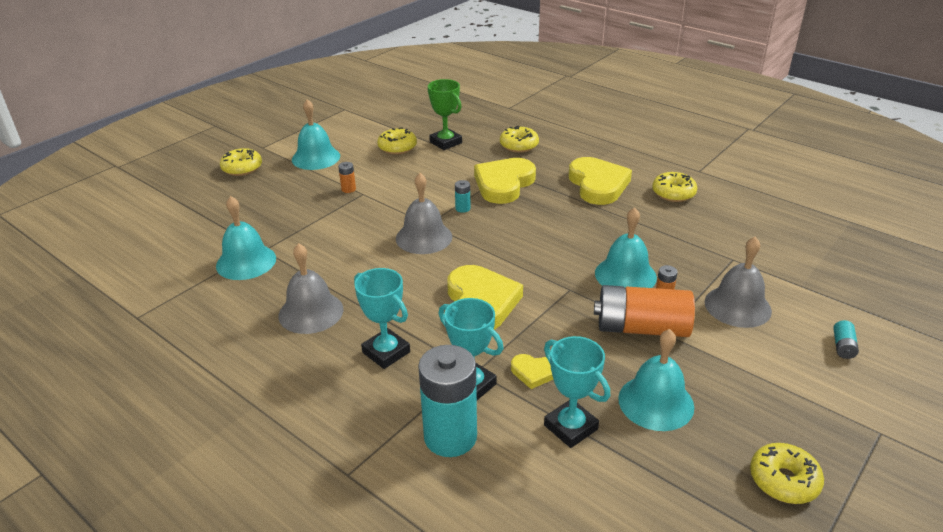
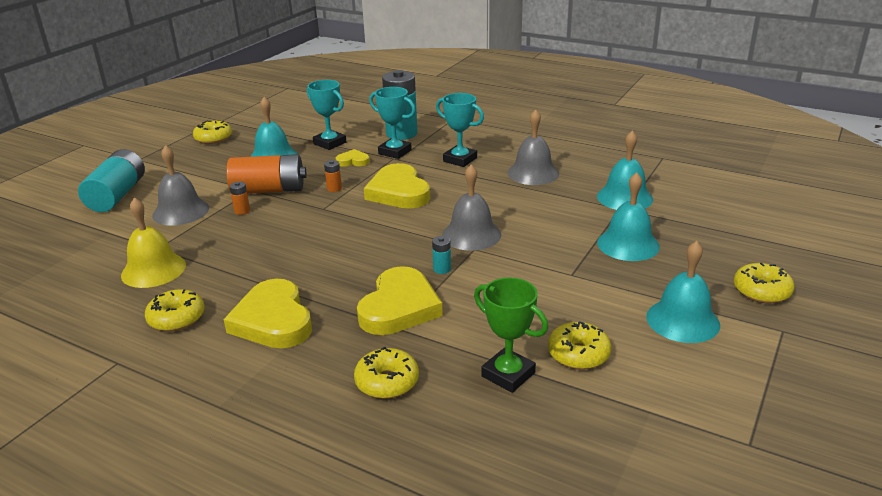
camera: 170 degrees right, 5 degrees down
orange battery [338,162,356,193] -> orange battery moved to [324,160,342,192]
turquoise bell [595,207,657,288] -> turquoise bell moved to [597,172,660,261]
turquoise battery [833,320,859,359] -> turquoise battery [78,149,145,212], size x2.44
none -> yellow bell [121,197,186,288]

